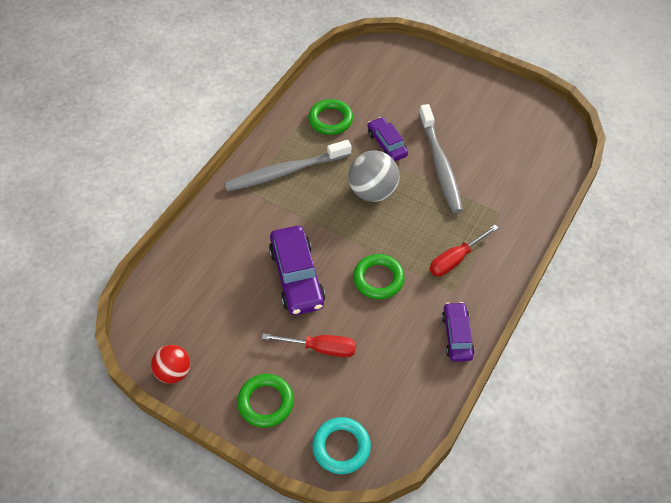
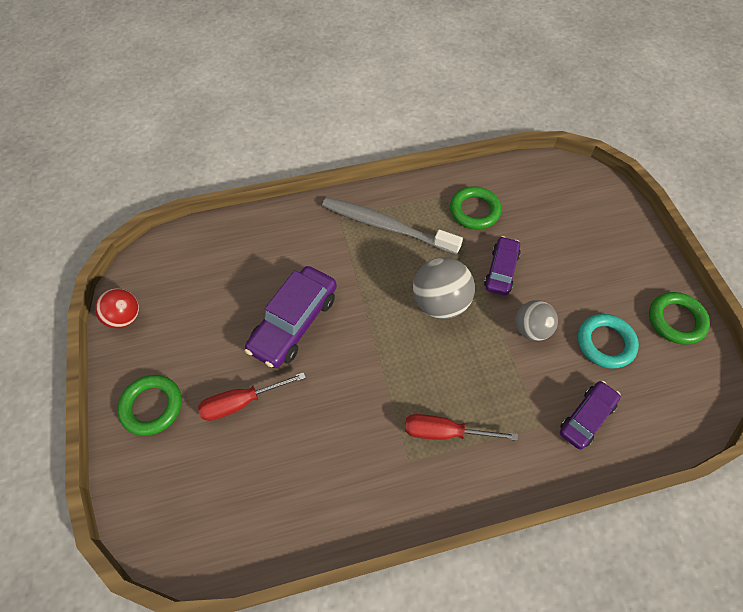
camera: 45 degrees right, 5 degrees up
red screwdriver [262,333,356,357] -> red screwdriver turned 105 degrees clockwise [198,372,306,421]
turquoise ring [312,417,371,474] -> turquoise ring moved to [578,314,639,369]
green ring [353,254,405,299] -> green ring moved to [649,292,710,345]
grey toothbrush [419,104,463,213] -> grey ball [515,300,558,341]
purple car [442,302,475,362] -> purple car moved to [560,381,621,450]

